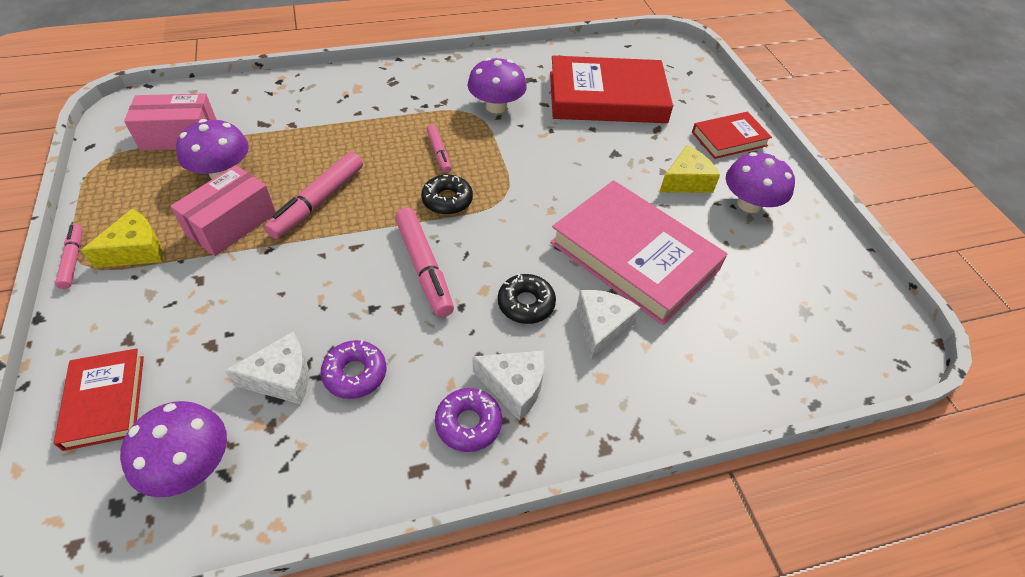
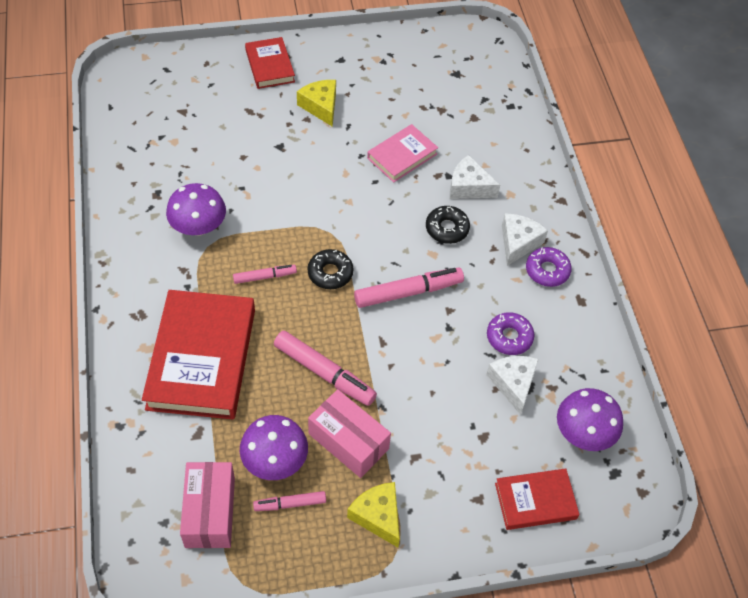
camera: 85 degrees left, 5 degrees up
pink marker [55,224,83,289] -> pink marker moved to [253,491,326,511]
red book [550,56,673,123] -> red book moved to [142,290,255,420]
pink book [550,180,727,325] -> pink book [367,124,438,182], size x0.53
purple mushroom [726,152,795,213] -> none

